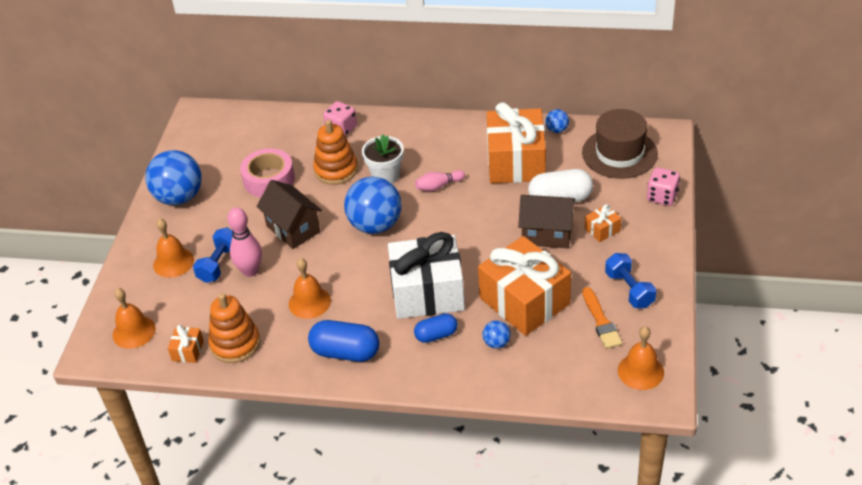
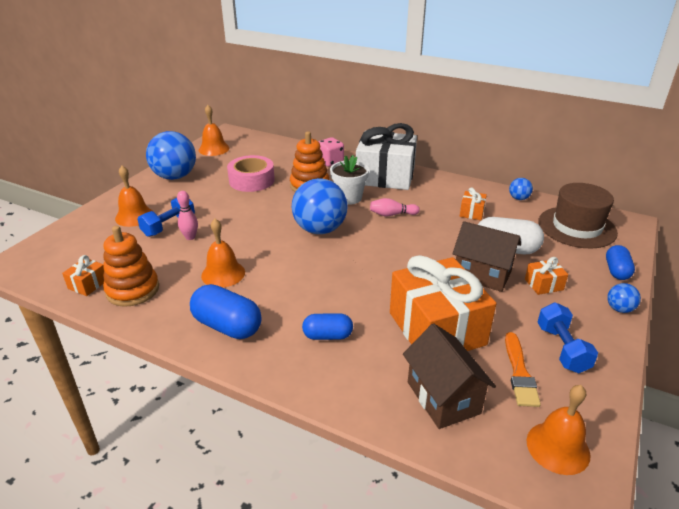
camera: 15 degrees right, 10 degrees down
orange bell [113,288,156,349] -> orange bell moved to [199,105,229,156]
pink bowling pin [228,208,262,277] -> pink bowling pin [177,191,198,240], size x0.64
brown house [256,180,322,249] -> brown house moved to [403,323,496,429]
white gift [388,232,465,319] -> white gift moved to [356,123,417,190]
blue ball [483,320,511,349] -> blue ball moved to [607,283,641,313]
orange gift [487,102,546,183] -> orange gift [460,187,487,220], size x0.41
pink dice [647,167,680,206] -> blue capsule [606,245,635,280]

